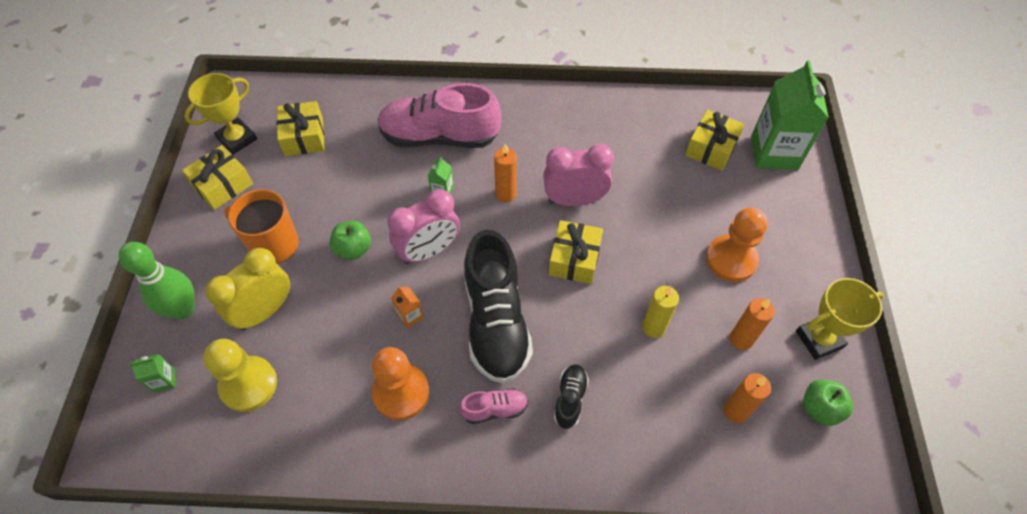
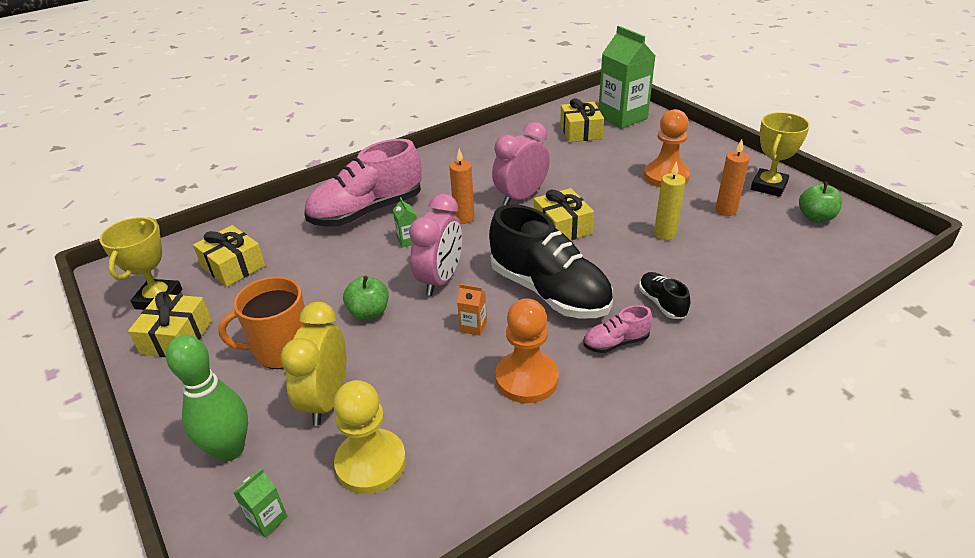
camera: 35 degrees left, 20 degrees down
pink shoe [459,388,528,424] -> pink shoe turned 150 degrees counterclockwise [584,305,653,353]
orange candle [724,373,771,423] -> none

